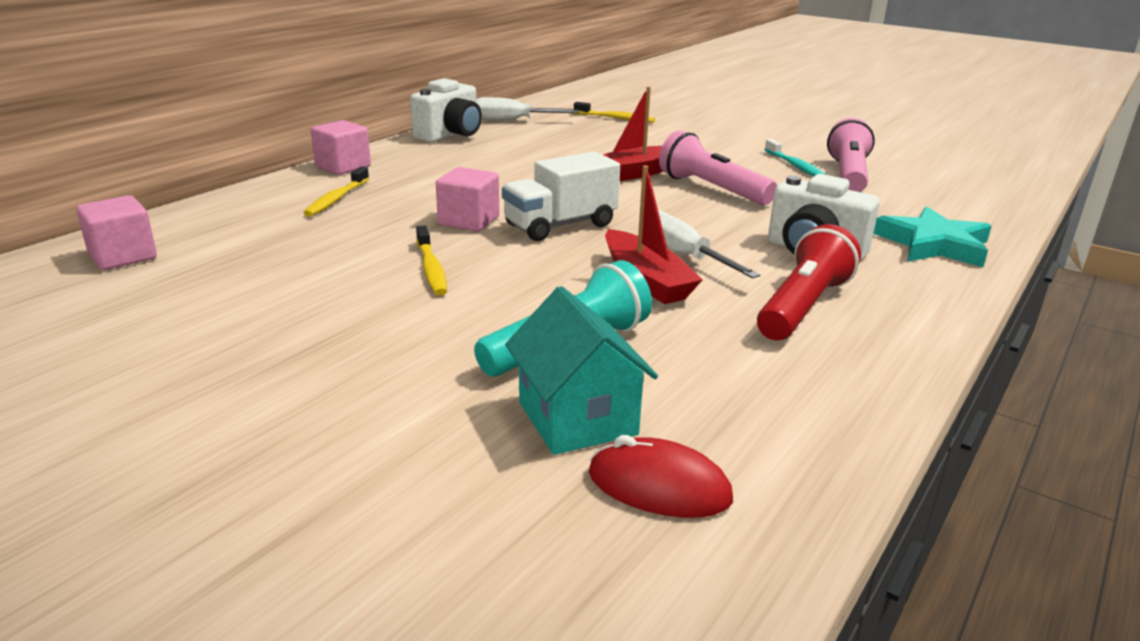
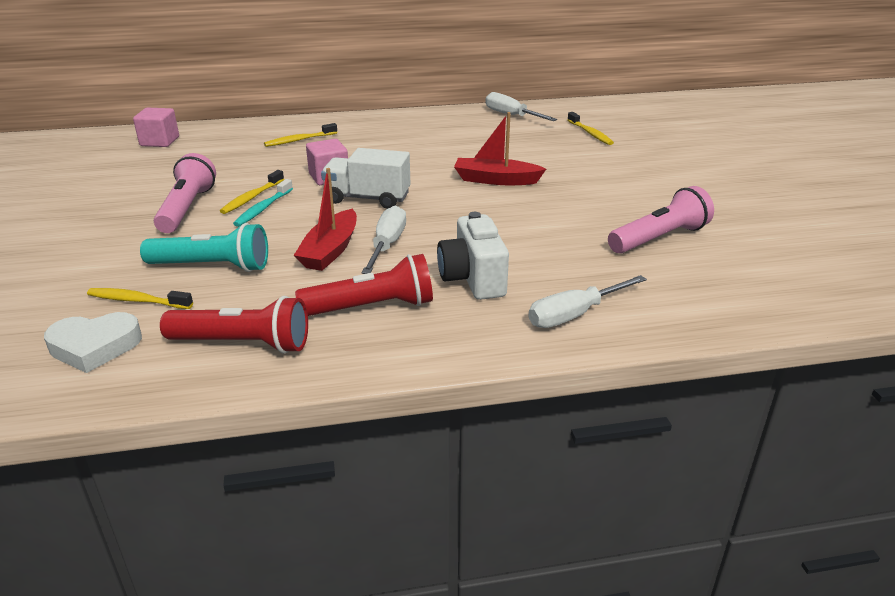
camera: 45 degrees right, 5 degrees up
pink cube [311,120,371,175] -> none
white camera [410,78,482,143] -> none
turquoise house [505,286,658,455] -> yellow toothbrush [87,288,193,309]
red mouse [589,435,733,518] -> white heart [44,312,142,373]
pink flashlight [659,130,777,205] -> pink flashlight moved to [154,153,216,233]
turquoise toothbrush [764,139,826,176] -> turquoise toothbrush moved to [233,179,293,227]
turquoise star [873,206,992,267] -> white screwdriver [528,275,647,328]
none -> red flashlight [160,296,308,354]

